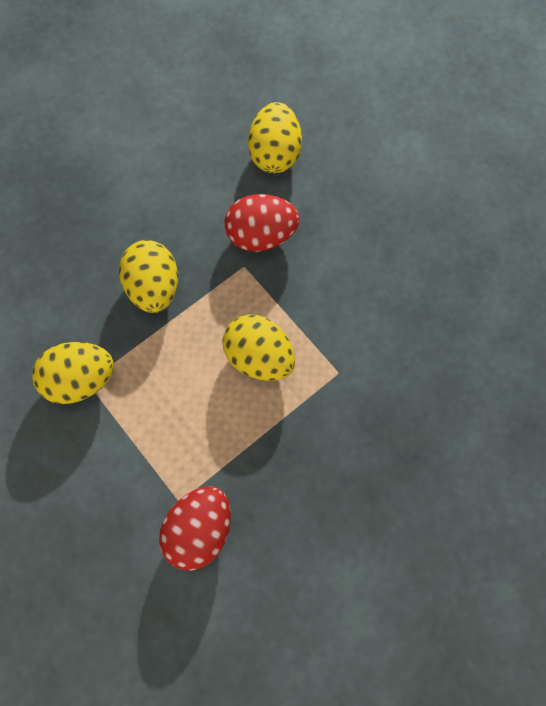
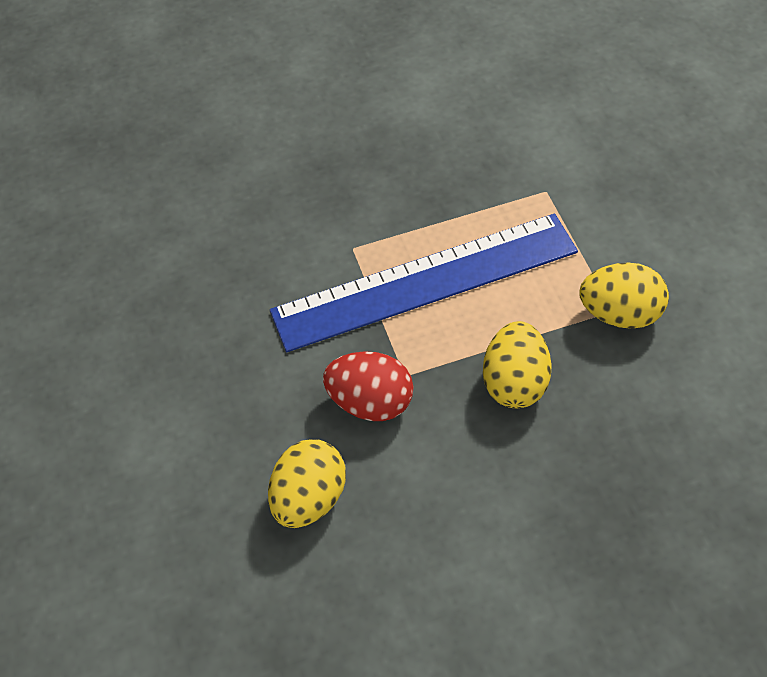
camera: 155 degrees left, 15 degrees down
red egg [159,486,231,571] -> none
yellow egg [222,314,295,381] -> blue ruler [270,214,578,352]

